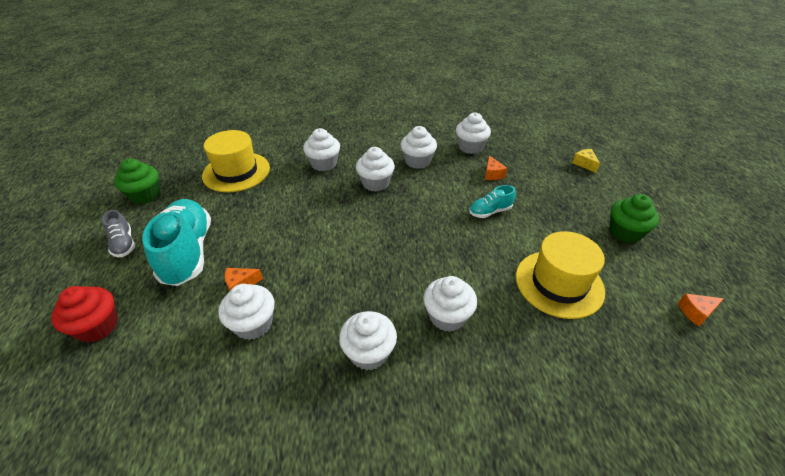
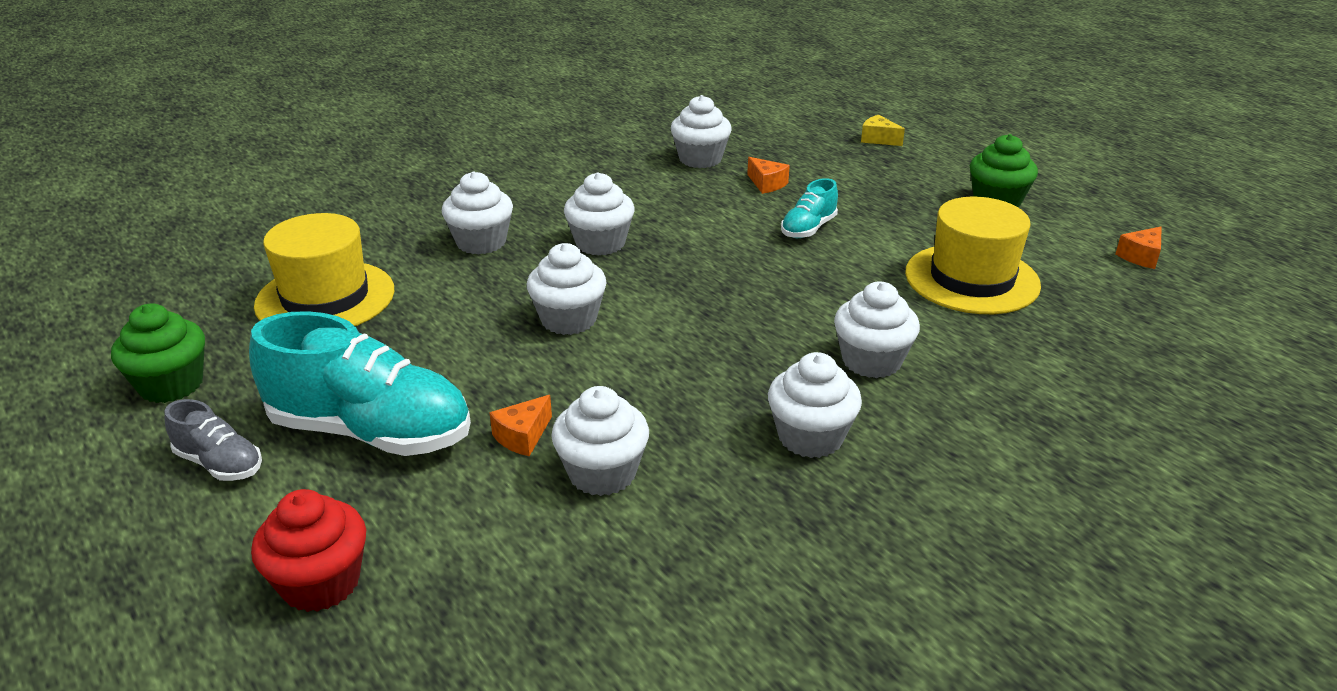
camera: 30 degrees left, 10 degrees down
turquoise shoe [142,199,211,286] -> turquoise shoe turned 150 degrees clockwise [249,311,471,456]
white cupcake [400,126,437,169] -> white cupcake moved to [527,243,607,335]

